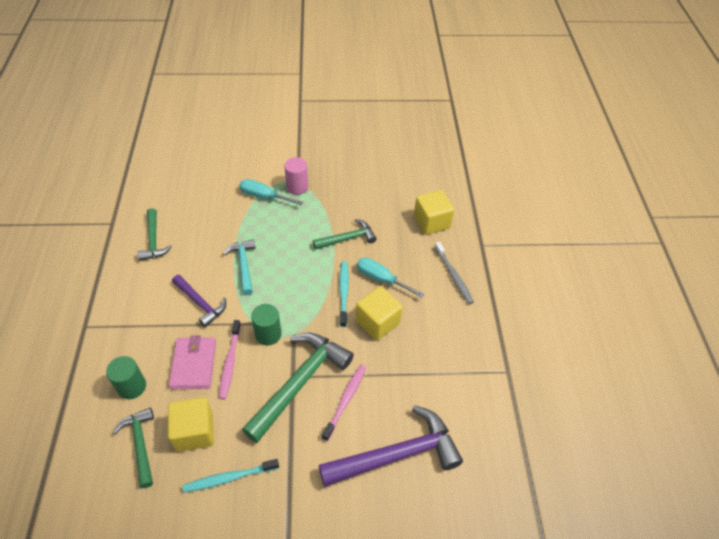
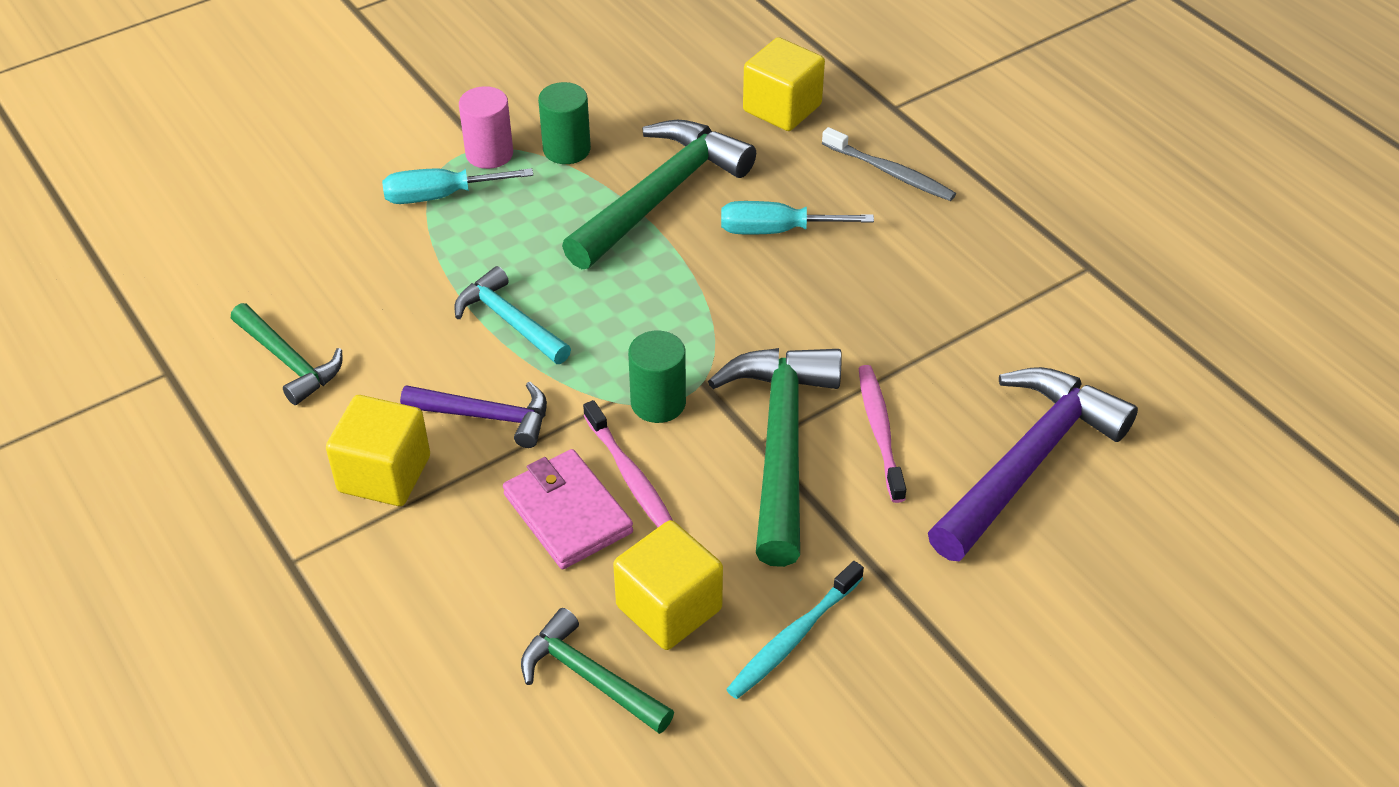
camera: 30 degrees left, 5 degrees down
green cylinder [106,356,146,399] -> green cylinder moved to [538,82,591,164]
green hammer [313,219,377,250] -> green hammer [562,120,756,269], size x1.75
turquoise toothbrush [339,261,349,327] -> none
yellow cube [356,286,403,340] -> yellow cube moved to [326,395,430,506]

